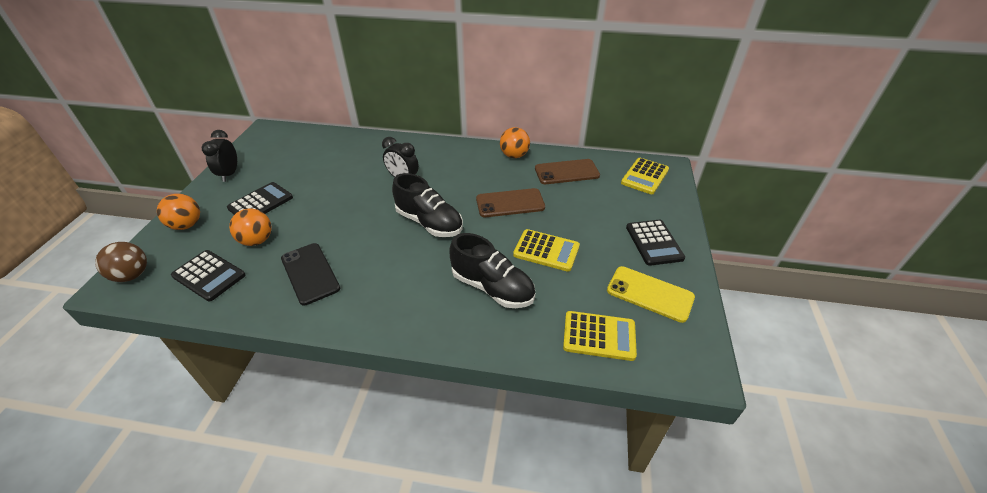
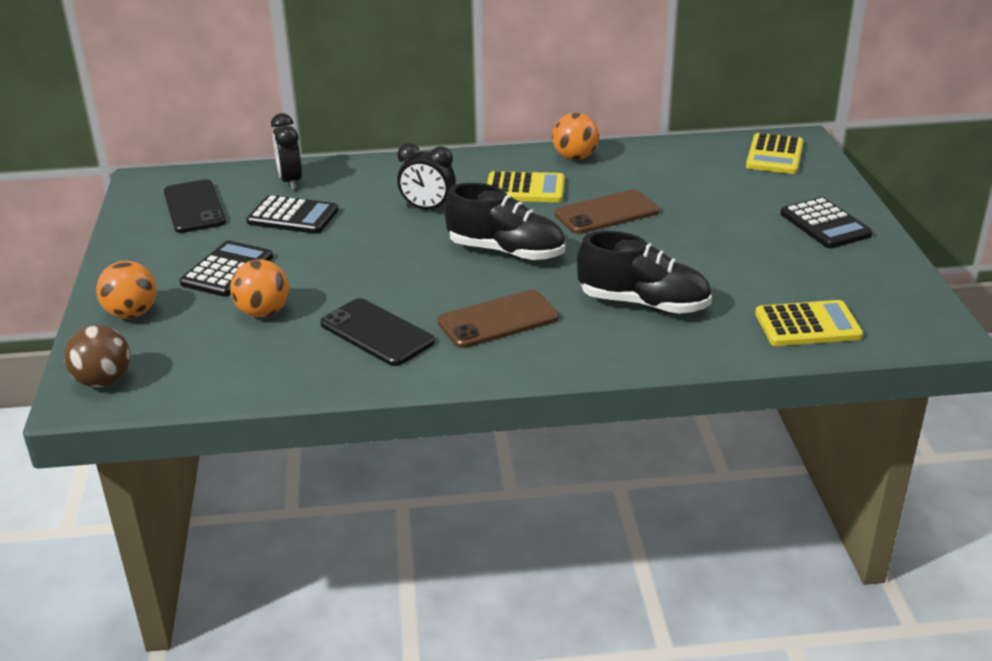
camera: 15 degrees left, 10 degrees down
black calculator [171,250,245,301] -> black calculator moved to [246,195,339,234]
black clock [202,130,237,182] -> black clock moved to [271,113,302,190]
yellow calculator [513,229,580,272] -> yellow calculator moved to [487,171,565,202]
brown phone [535,159,600,184] -> brown phone moved to [438,290,559,348]
yellow phone [607,266,695,323] -> none
none -> black phone [164,179,226,233]

